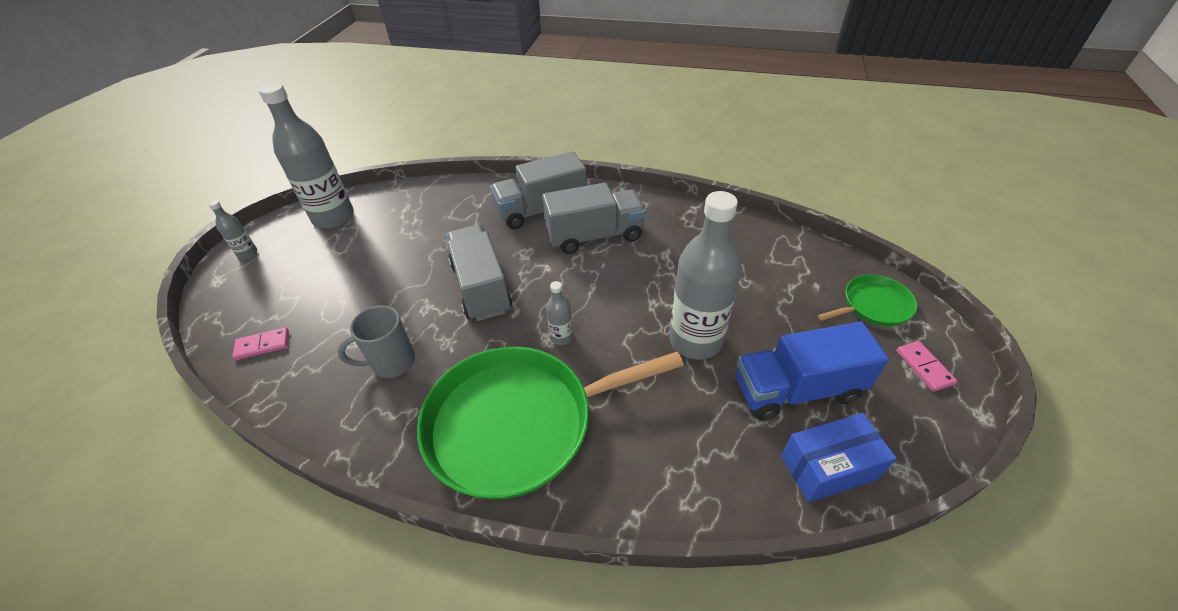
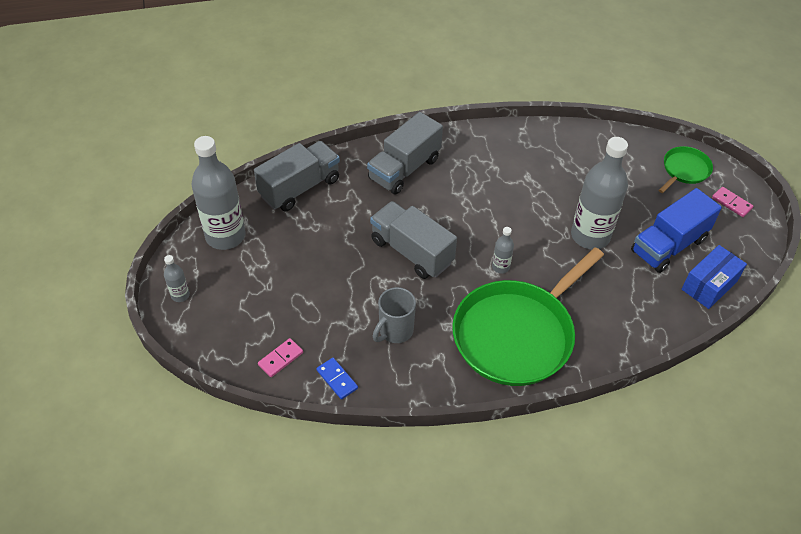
camera: 30 degrees left, 5 degrees up
grey truck [542,182,646,254] -> grey truck moved to [254,141,340,211]
none -> blue domino [316,358,358,399]

